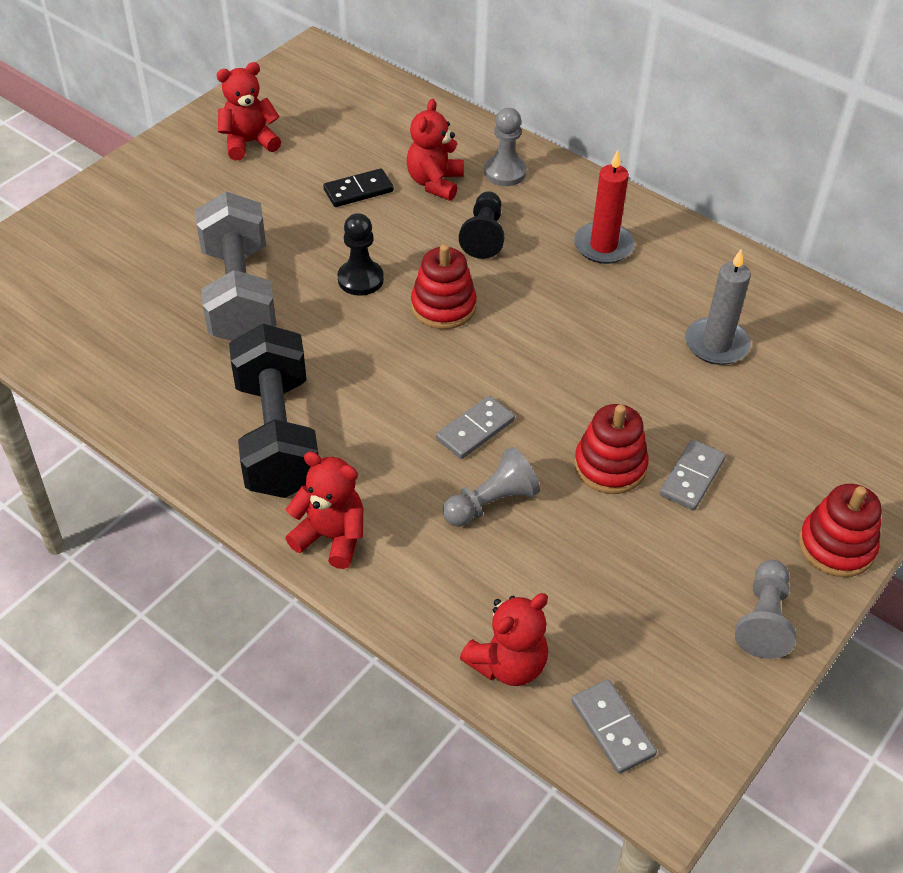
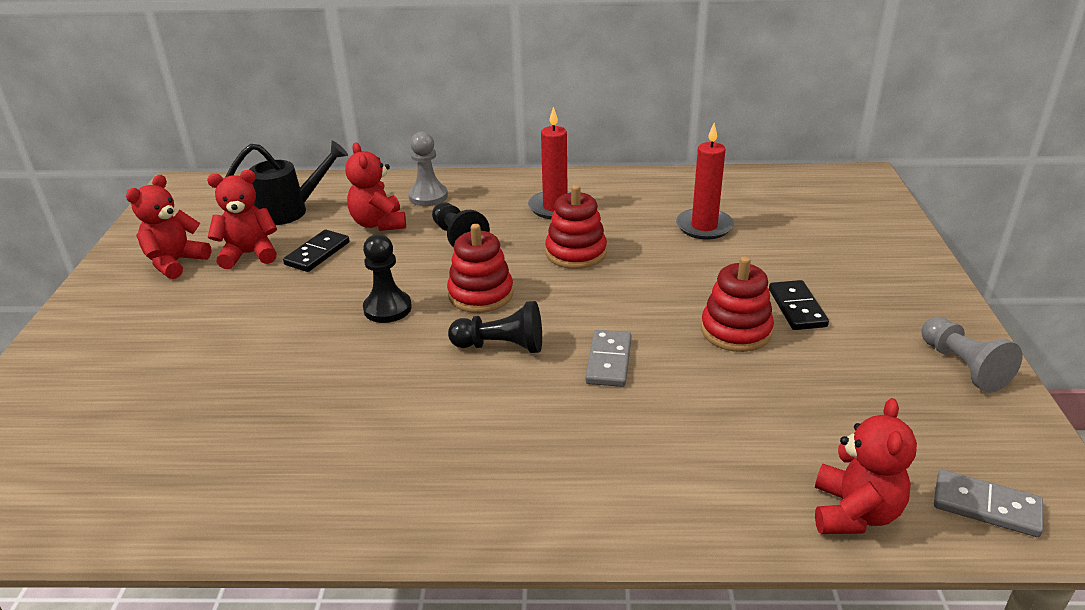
camera: 35 degrees left, 15 degrees down
grey dumbbell [195,192,277,341] -> none
black dumbbell [229,323,318,498] -> none
red teddy bear [285,451,363,569] -> red teddy bear moved to [207,170,277,269]
grey pawn [443,447,540,527] -> none
grey domino [659,439,726,511] -> black domino [769,280,829,330]
grey candle [685,249,751,365] -> red candle [676,123,734,240]
red stacking toy [799,484,882,577] -> red stacking toy moved to [545,185,607,269]
none -> black watering can [225,141,348,225]
none -> black pawn [448,301,542,353]

